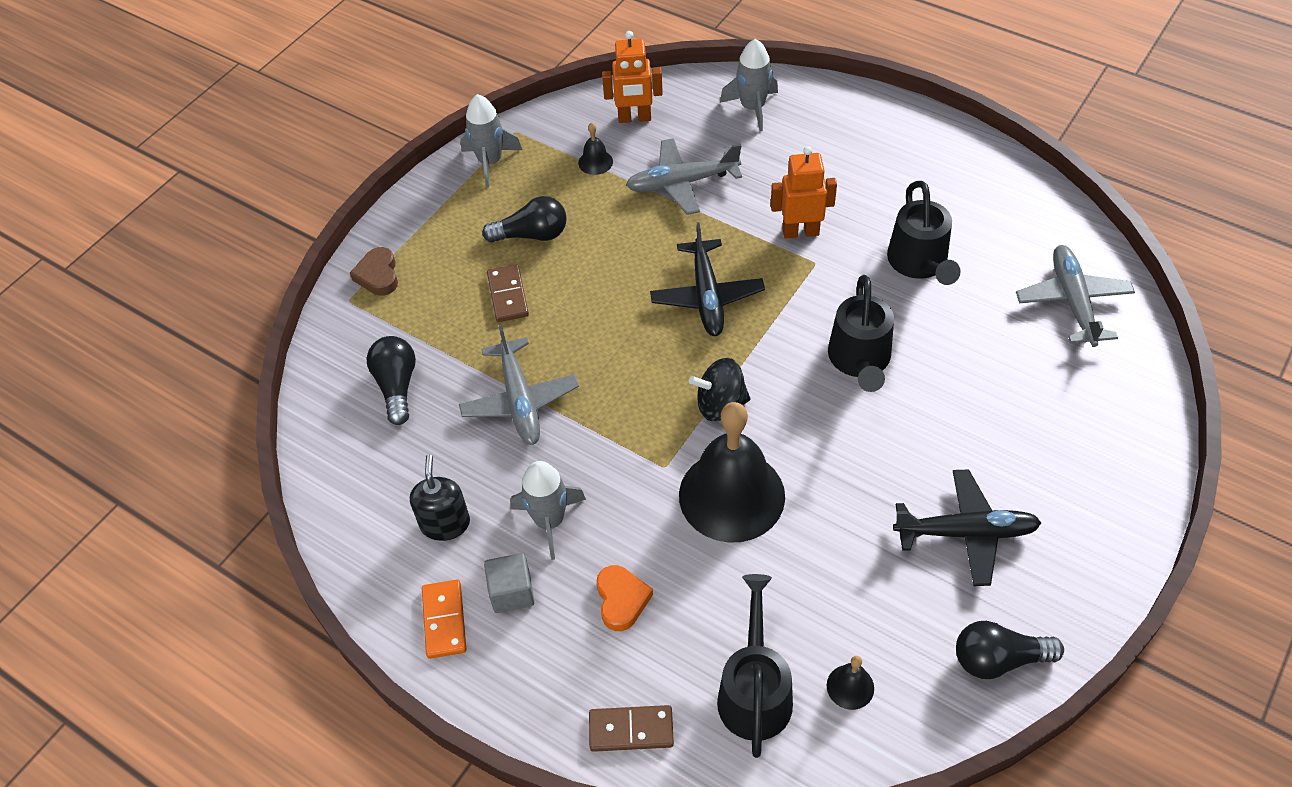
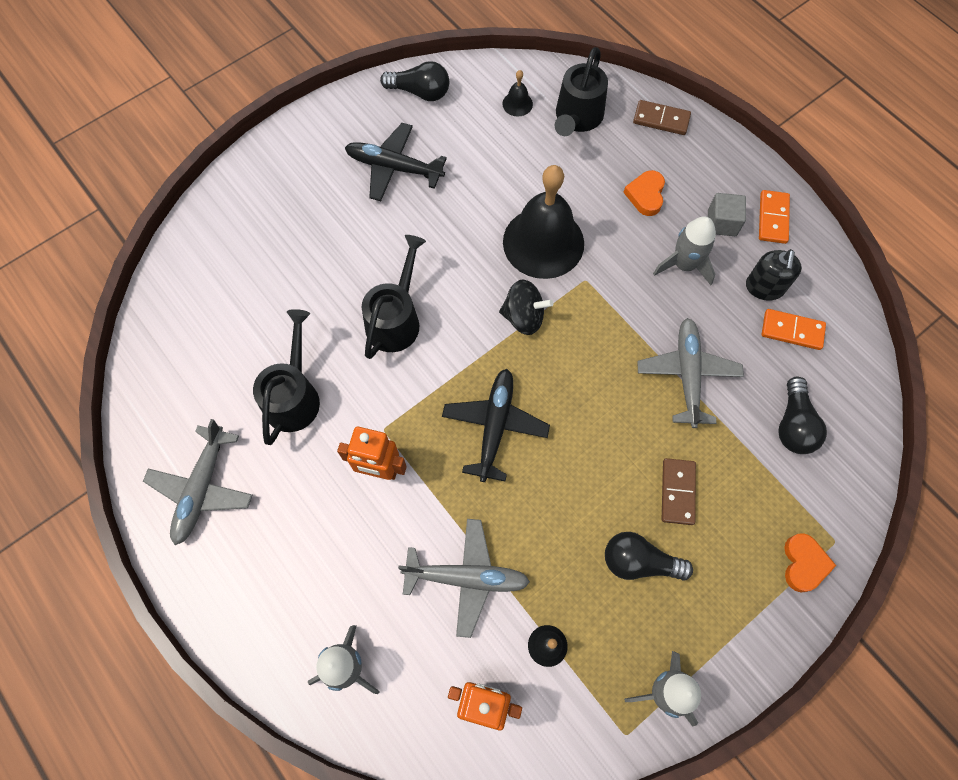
camera: 165 degrees left, 15 degrees up
brown heart [350,247,398,296] -> orange heart [784,533,836,592]
grey plane [1016,245,1135,347] -> grey plane moved to [143,419,252,545]
none -> orange domino [762,309,826,350]

